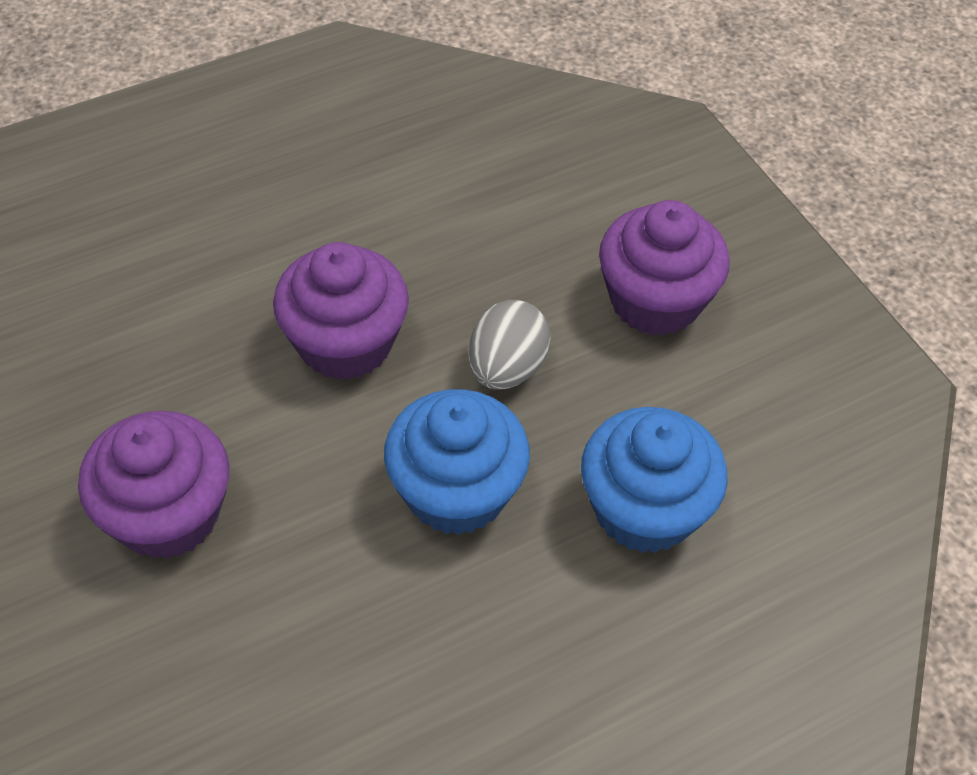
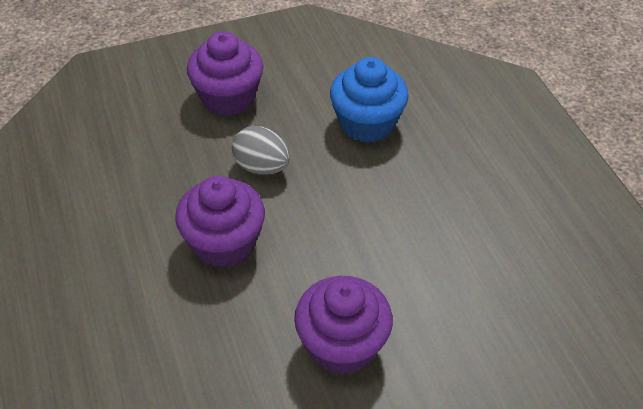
camera: 80 degrees left, 5 degrees down
blue cupcake [384,389,530,535] -> none

